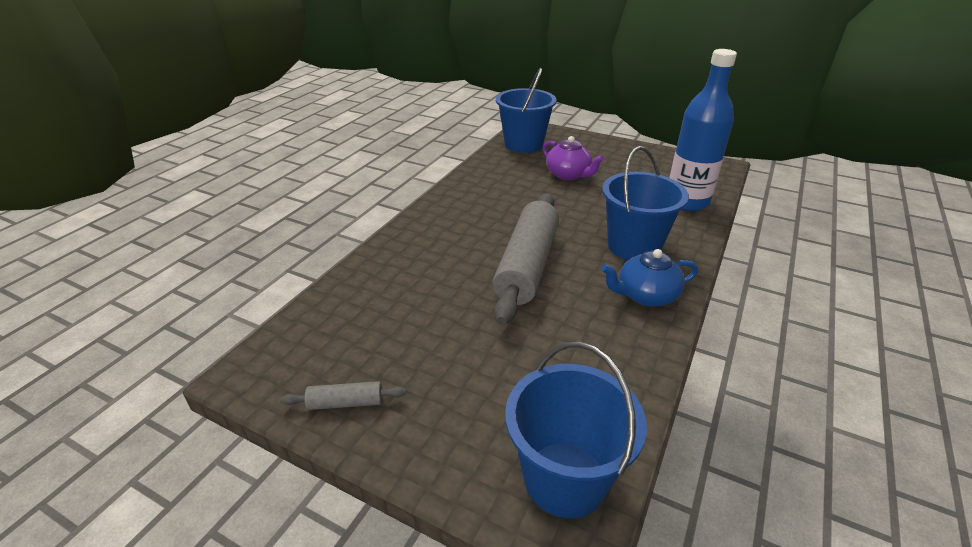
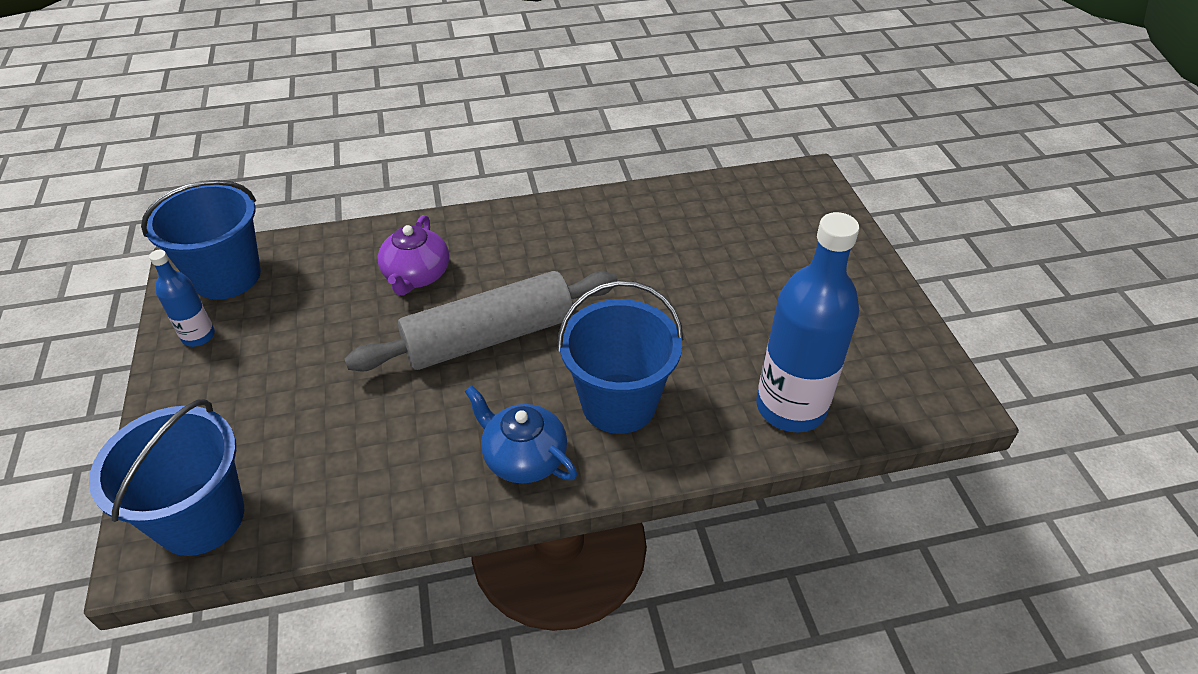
camera: 50 degrees right, 10 degrees up
grey rolling pin [281,381,407,410] -> blue bottle [149,250,215,347]
blue bucket [496,68,557,153] -> blue bucket moved to [141,180,261,300]
purple teapot [542,136,604,180] -> purple teapot moved to [378,215,449,295]

